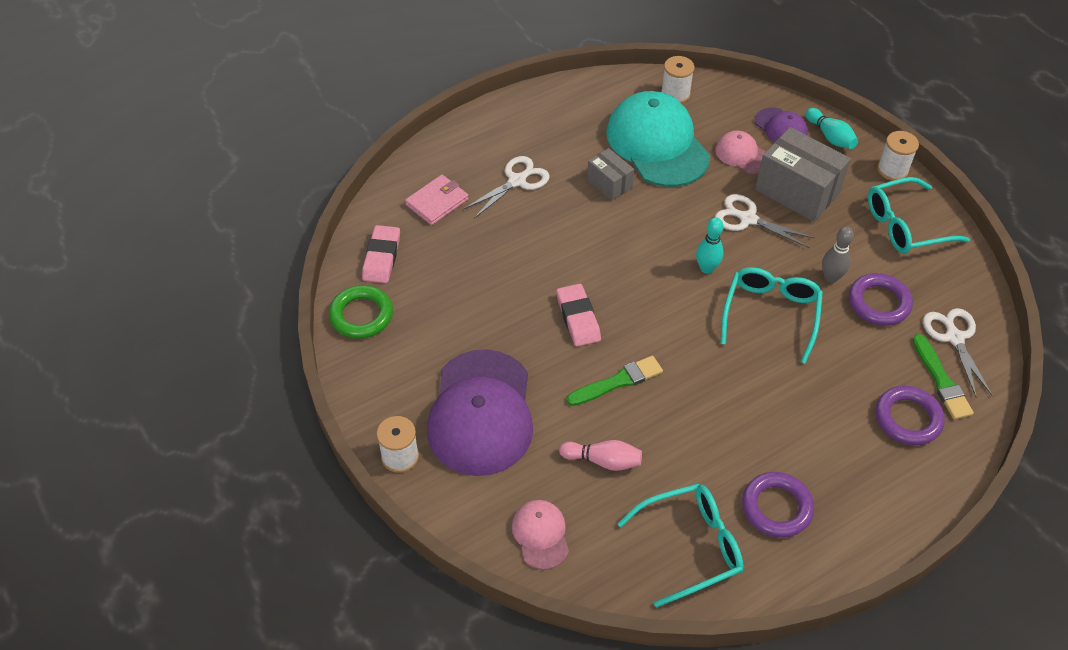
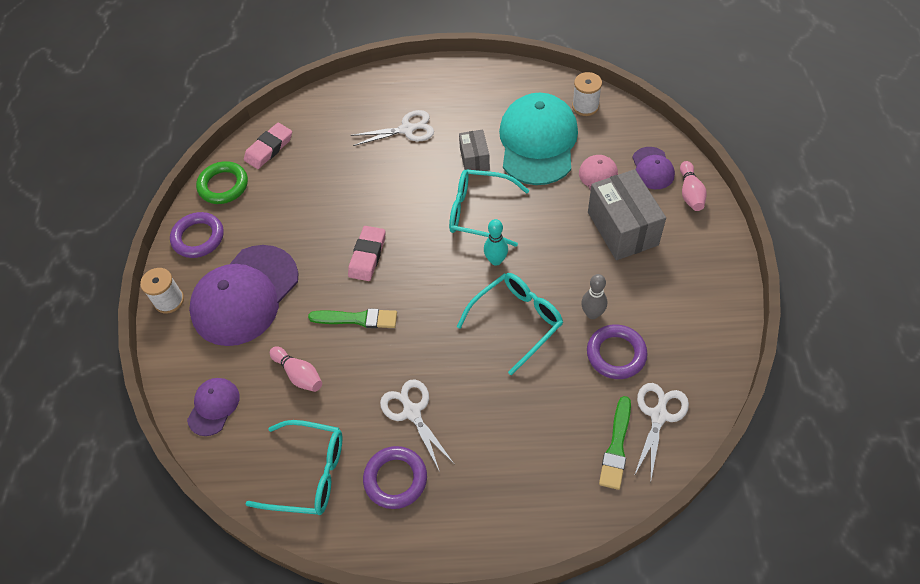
camera: 35 degrees right, 5 degrees up
pink wallet [405,175,469,225] -> none
pink cap [512,500,569,570] -> purple cap [187,378,240,436]
white scissors [715,194,814,248] -> white scissors moved to [380,379,454,472]
turquoise bowling pin [806,108,858,149] -> pink bowling pin [680,161,707,211]
turquoise glasses [868,177,970,254] -> turquoise glasses moved to [449,169,529,247]
purple ring [875,385,945,445] -> purple ring moved to [170,212,224,258]
white spool [877,131,919,181] -> none

